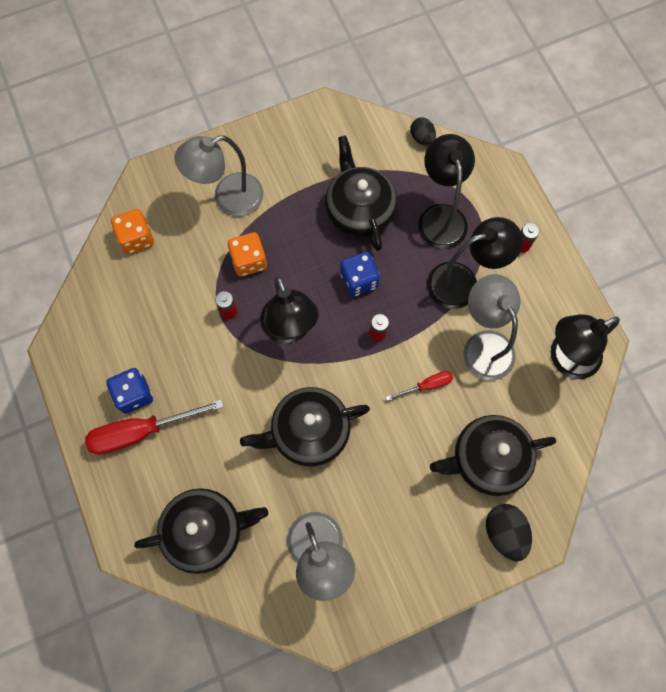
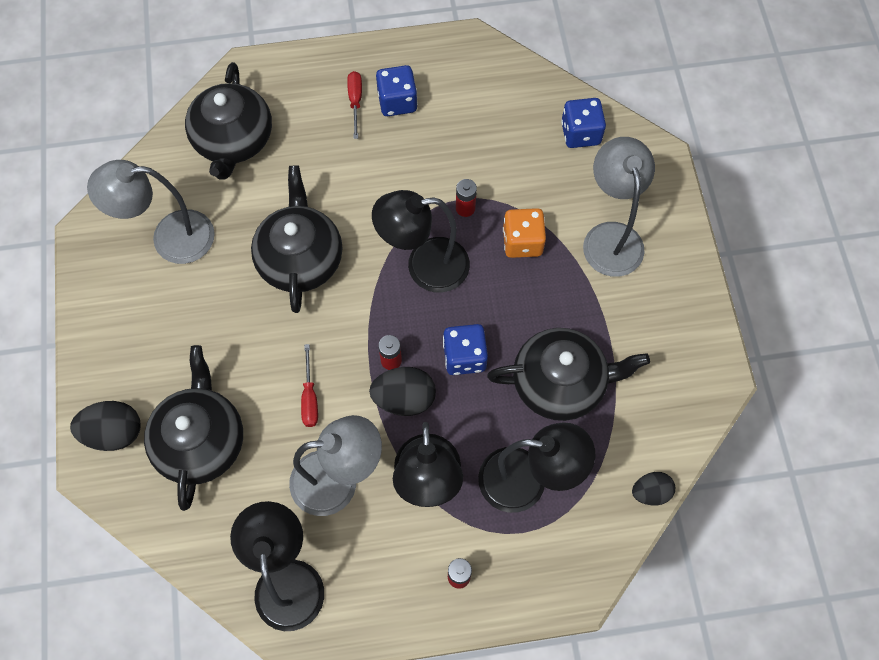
camera: 105 degrees right, 5 degrees down
red screwdriver [85,399,224,455] -> red screwdriver [347,71,362,139], size x0.52
orange dice [111,209,154,254] -> blue dice [561,98,606,148]
none -> black egg [369,367,436,416]

